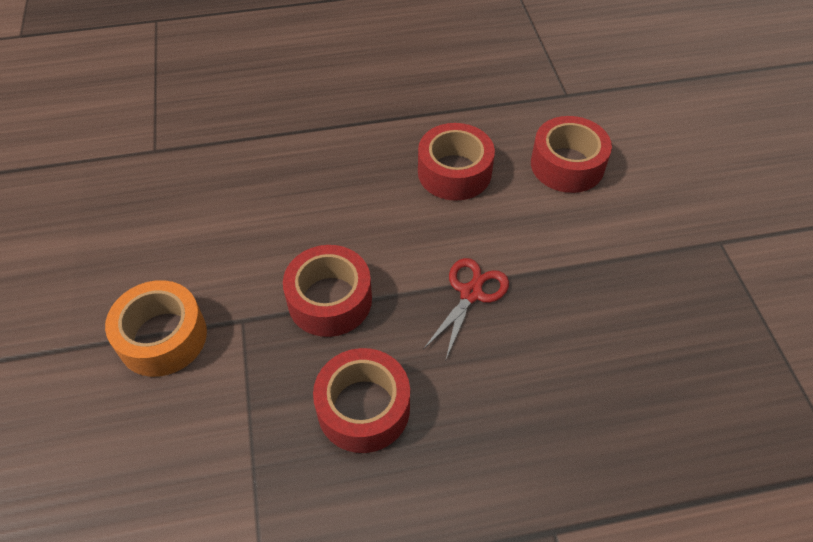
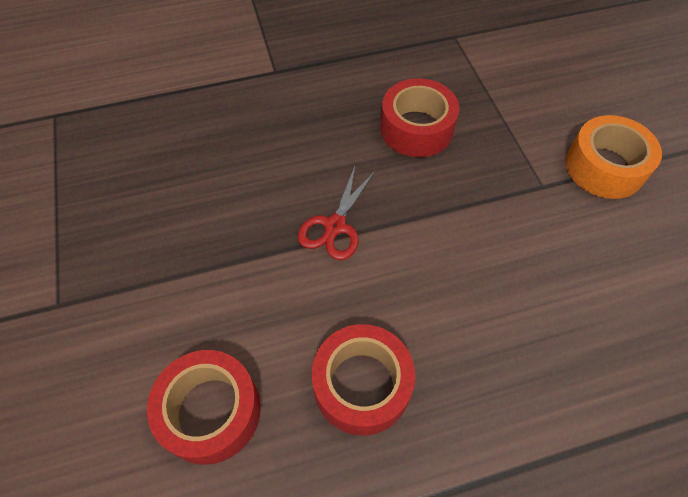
camera: 175 degrees right, 5 degrees up
red tape [283,245,372,337] -> none

